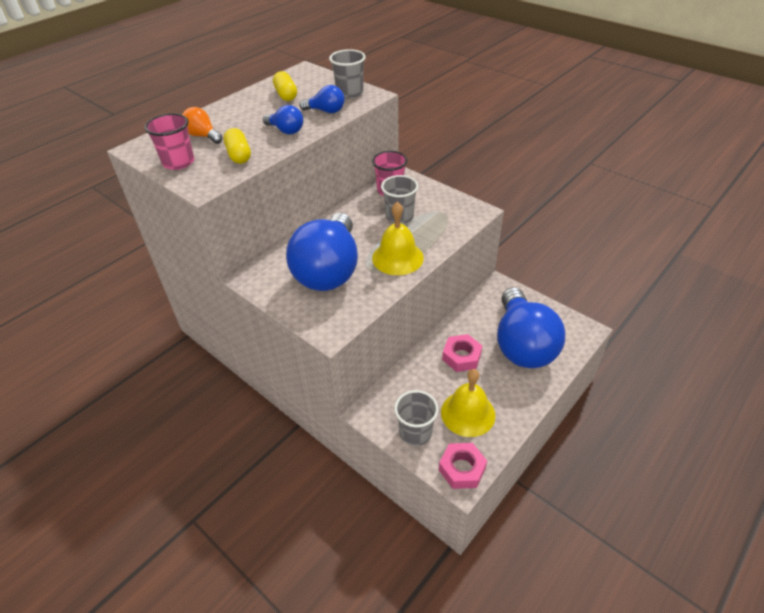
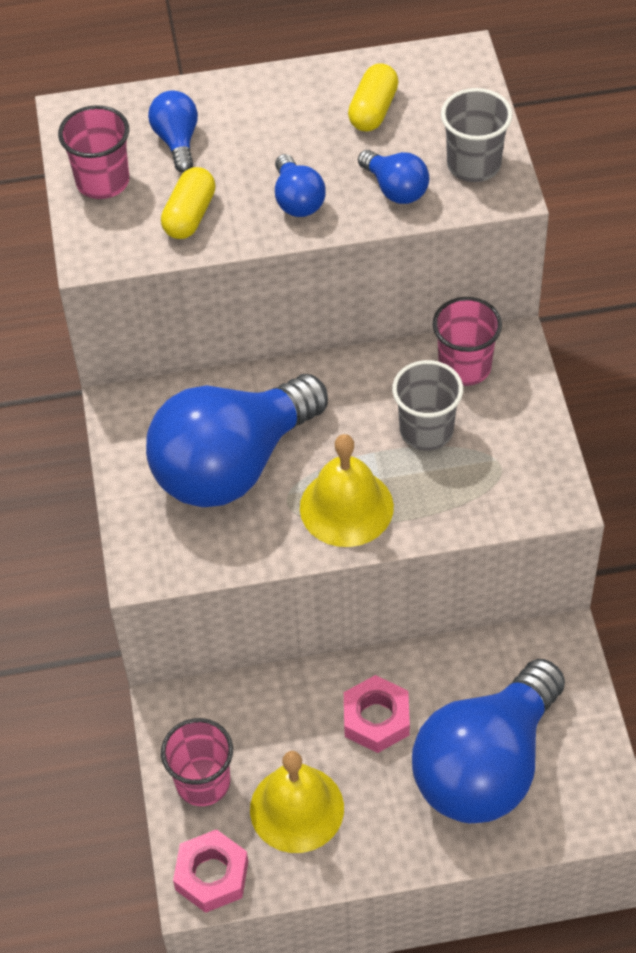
camera: 40 degrees right, 10 degrees up
orange light bulb [182,107,223,144] -> blue light bulb [148,90,198,173]
grey cup [394,390,438,446] -> pink cup [161,718,233,806]

